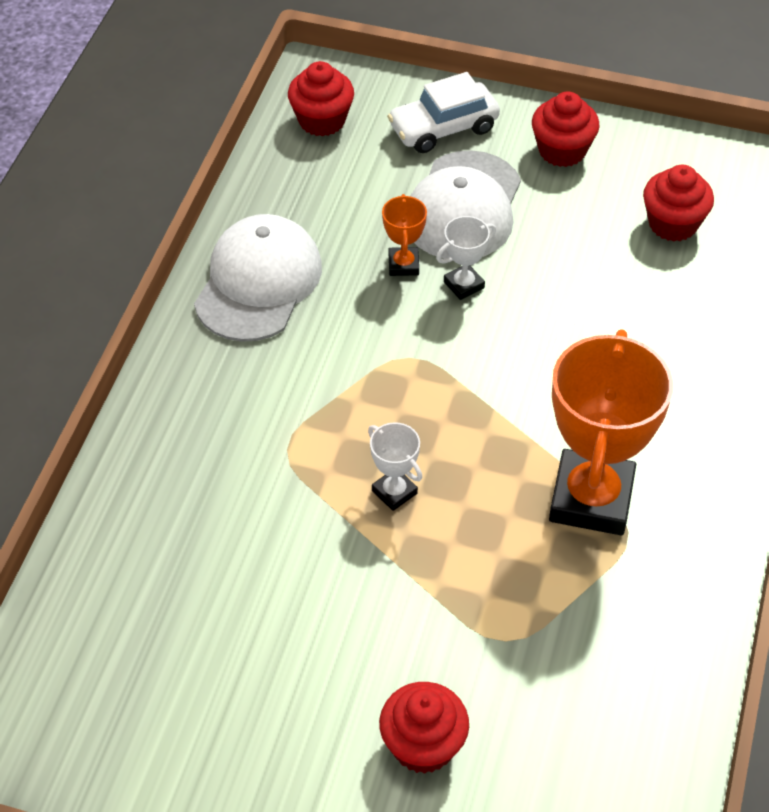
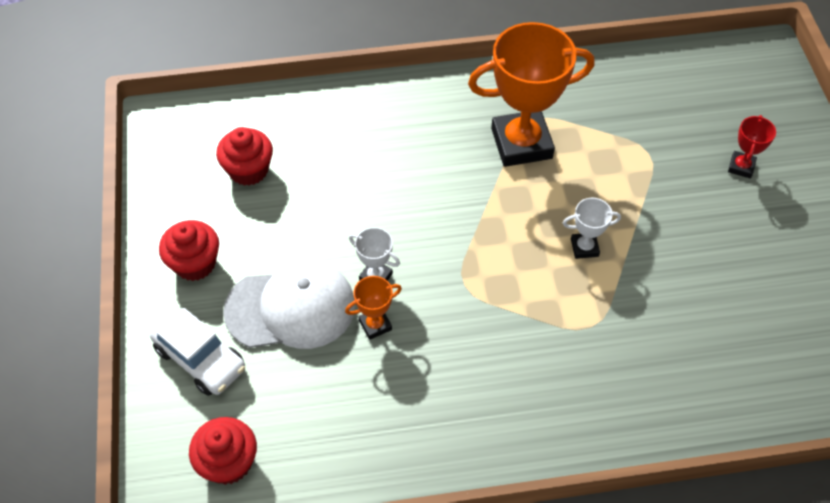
camera: 115 degrees left, 5 degrees up
white cap [194,214,322,342] -> none
white trophy [368,422,422,511] -> white trophy turned 60 degrees clockwise [563,198,621,259]
red cupcake [379,682,469,774] -> red trophy [728,115,776,178]

